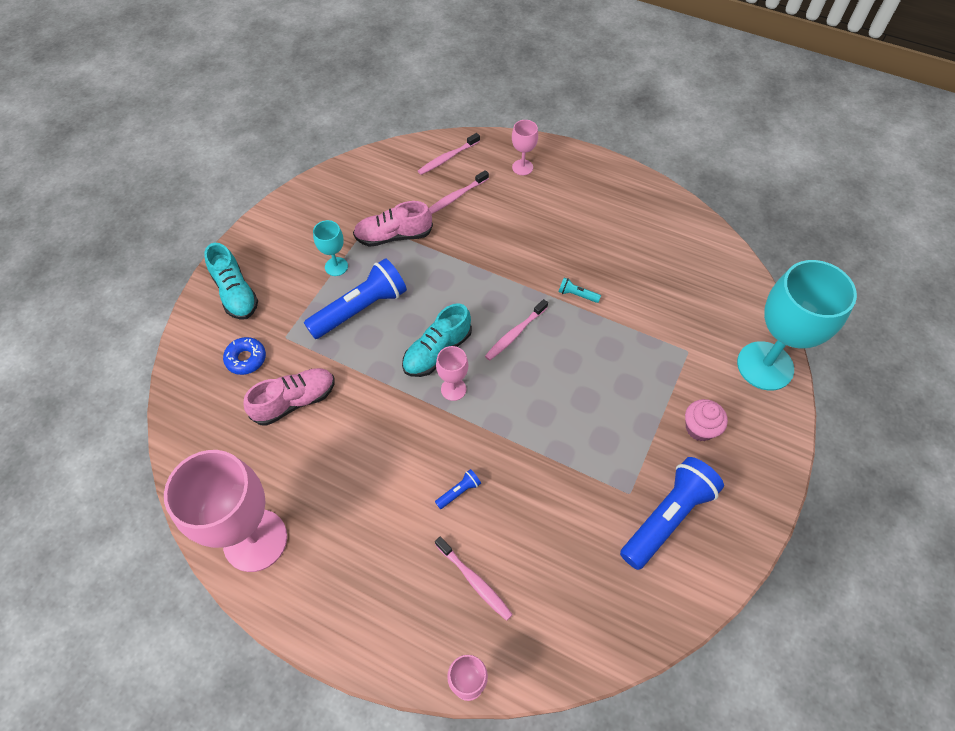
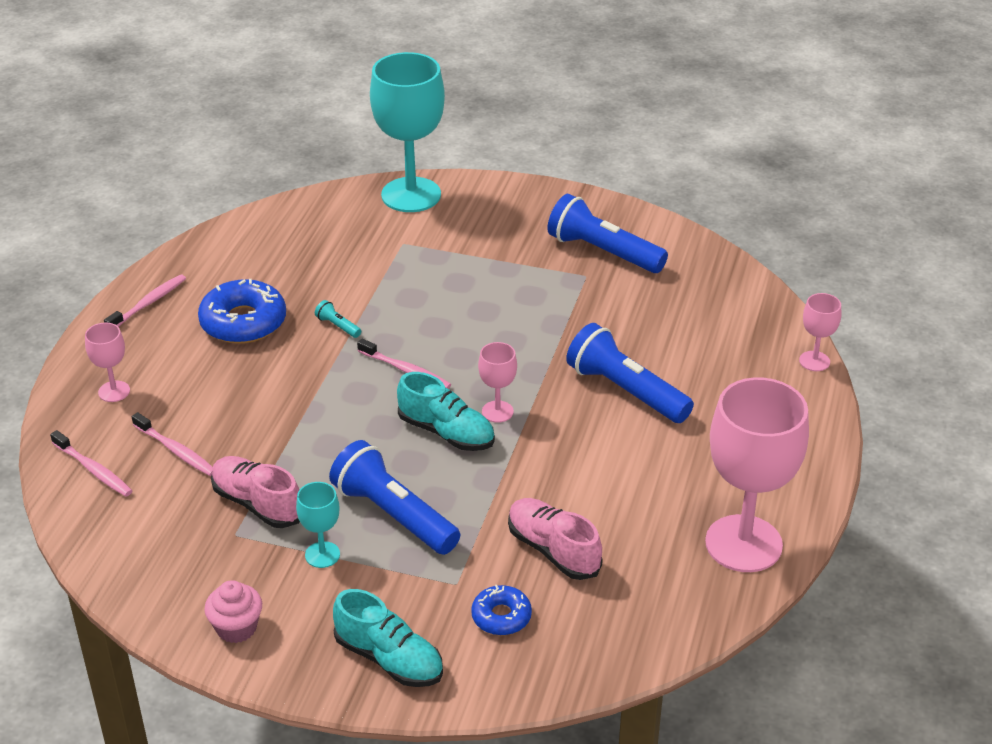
camera: 100 degrees left, 20 degrees down
turquoise shoe [204,243,258,320] -> turquoise shoe turned 75 degrees clockwise [333,589,443,687]
pink shoe [353,201,433,247] -> pink shoe turned 150 degrees clockwise [211,456,300,528]
blue flashlight [435,469,481,509] -> blue flashlight [566,323,694,423], size x2.45
pink toothbrush [435,537,513,621] -> pink toothbrush moved to [104,274,186,327]
turquoise flashlight [559,278,601,303] -> turquoise flashlight turned 120 degrees clockwise [315,300,361,338]
pink cupcake [685,399,728,441] -> pink cupcake moved to [204,580,262,643]
none -> blue donut [198,279,286,344]

